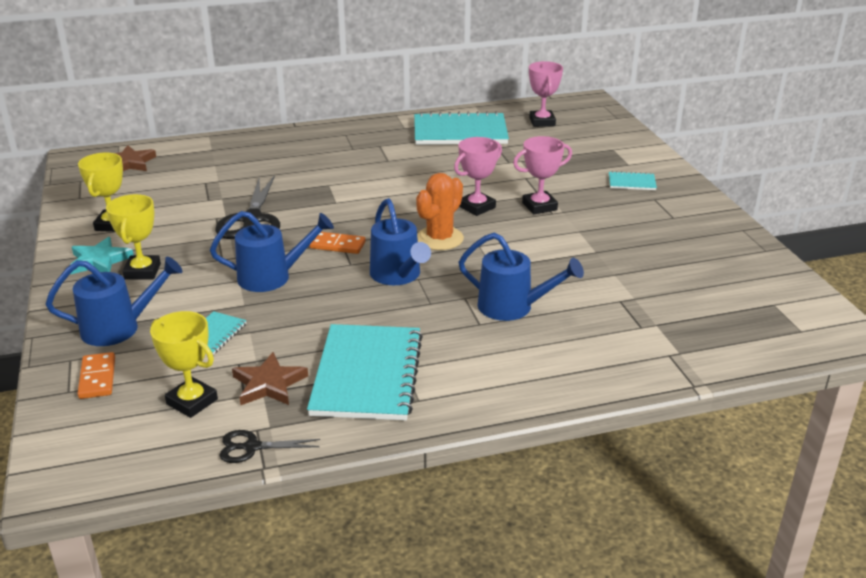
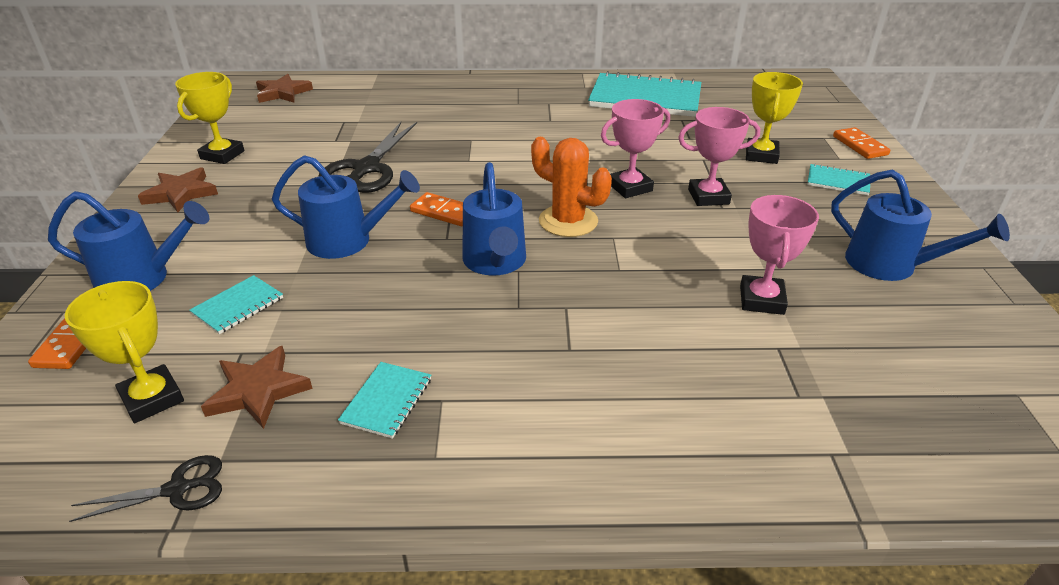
camera: 15 degrees right, 5 degrees up
turquoise star [69,237,134,274] -> brown star [138,167,218,212]
yellow trophy [106,194,161,280] -> yellow trophy moved to [746,72,803,164]
black scissors [219,430,320,463] -> black scissors turned 150 degrees clockwise [69,455,222,522]
turquoise notebook [307,324,423,420] -> turquoise notebook [338,362,431,439], size x0.45
orange cactus [416,173,464,250] -> orange cactus turned 75 degrees clockwise [531,137,612,237]
blue watering can [459,233,584,321] -> blue watering can moved to [831,169,1010,281]
pink trophy [529,61,563,127] -> pink trophy moved to [740,195,819,315]
none -> orange domino [833,127,890,159]

